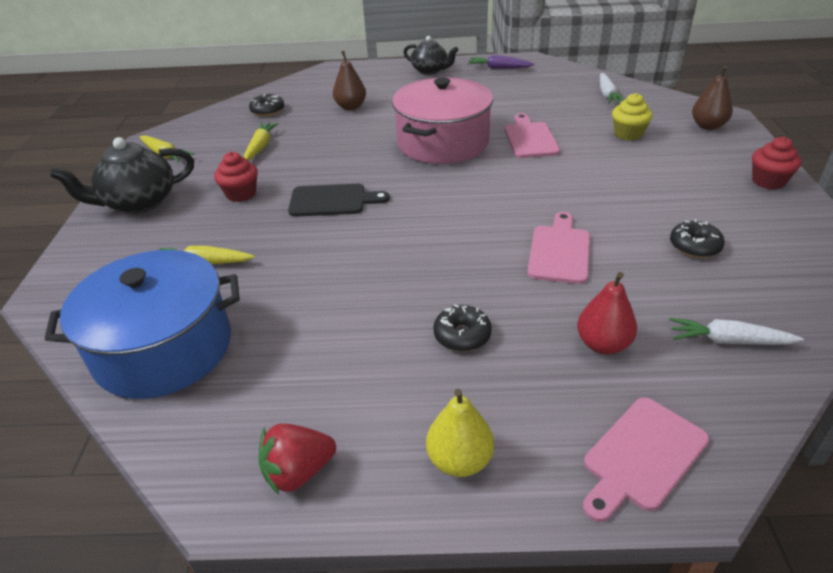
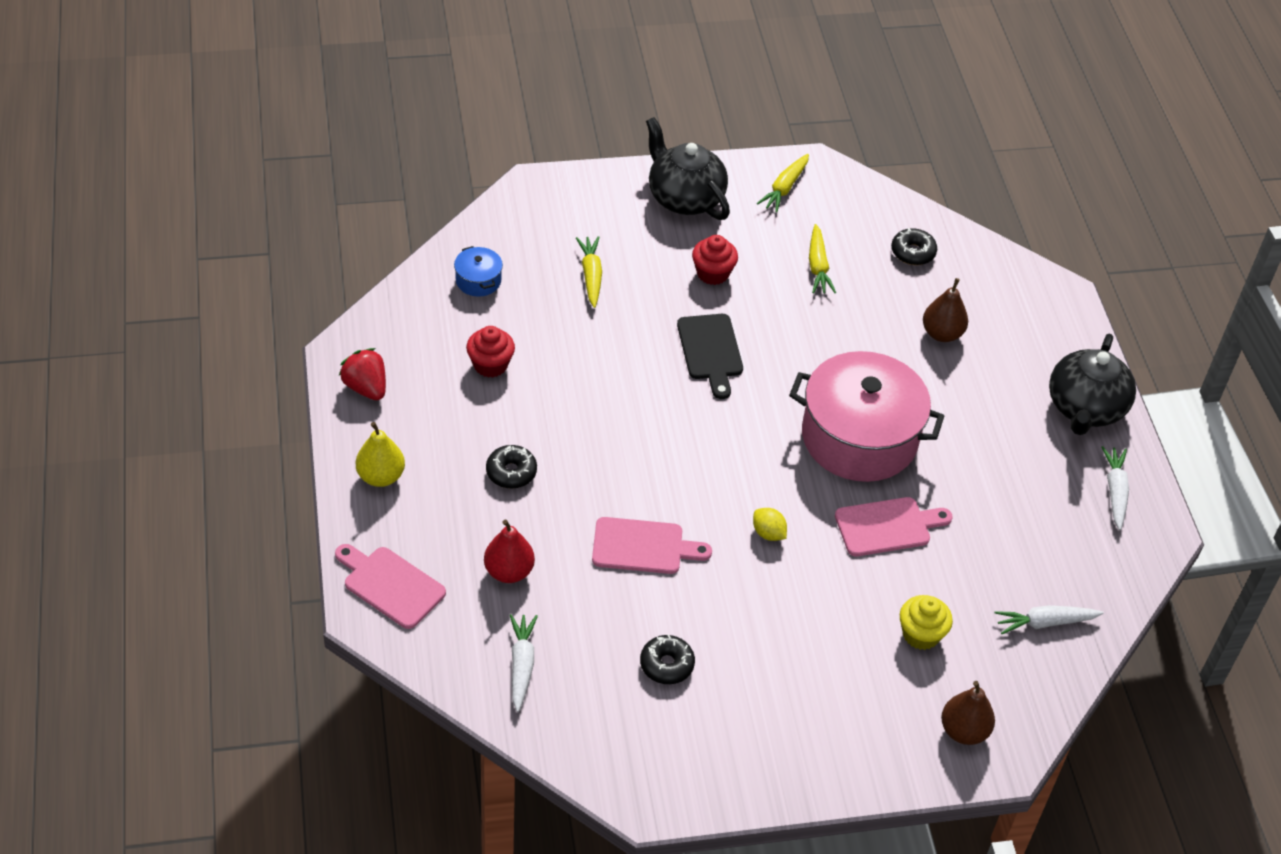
camera: 75 degrees right, 10 degrees up
blue pot [45,250,240,399] -> blue pot [454,246,503,297], size x0.41
yellow carrot [244,123,279,160] -> yellow carrot turned 90 degrees clockwise [809,224,836,294]
black teapot [404,36,458,75] -> black teapot [1049,334,1136,435], size x1.51
purple carrot [468,55,534,69] -> white carrot [1102,446,1129,530]
red cupcake [752,137,801,189] -> red cupcake moved to [466,326,515,378]
none -> yellow lemon [753,508,787,541]

